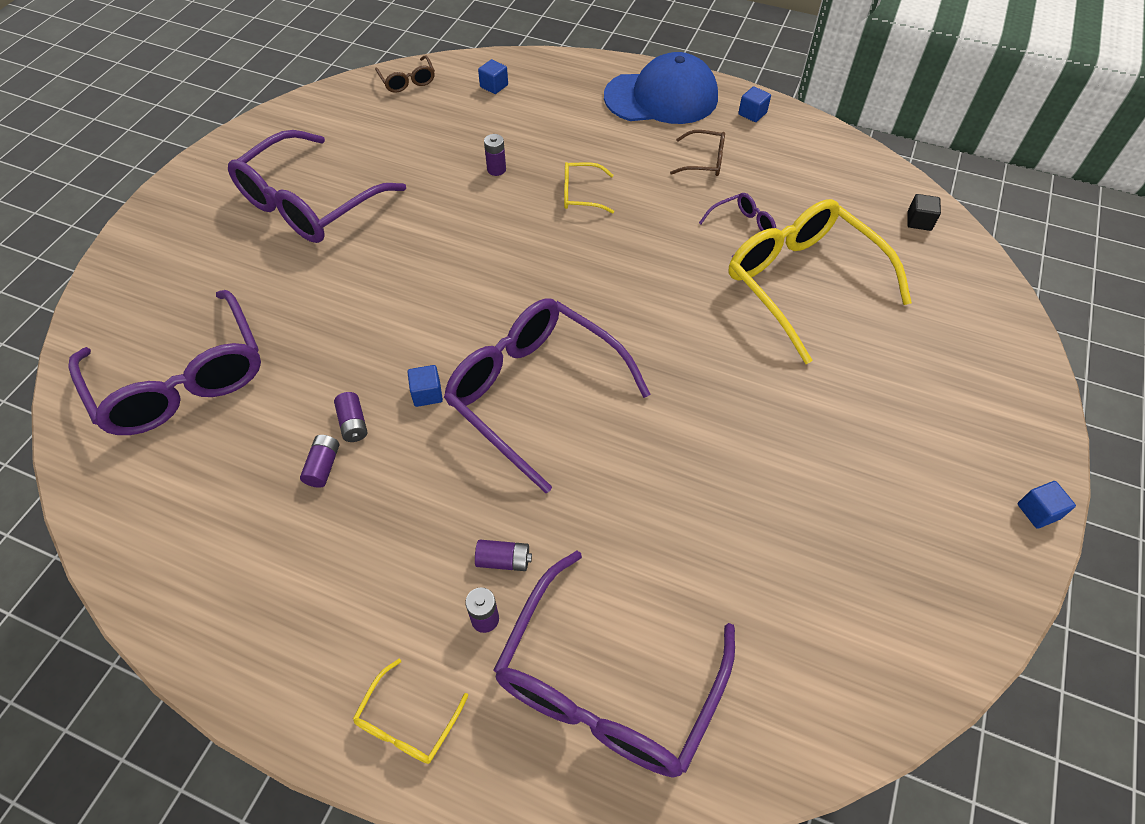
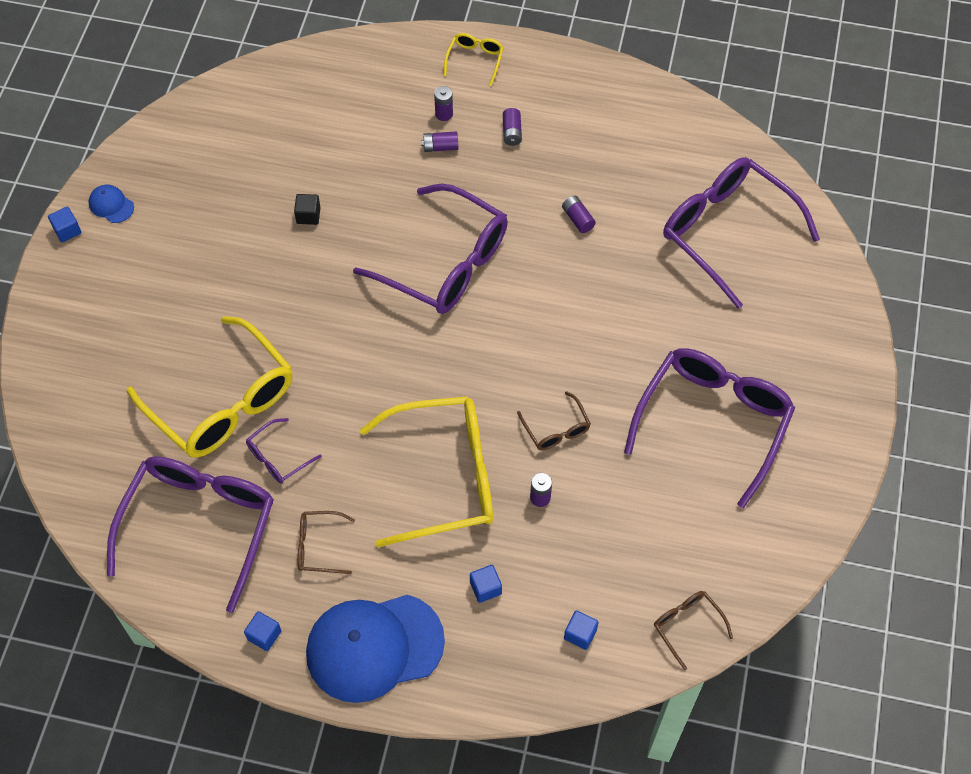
camera: 170 degrees right, 5 degrees up
purple battery [300,435,339,488] -> purple battery moved to [503,108,522,146]
blue cube [408,365,443,407] -> blue cube moved to [470,565,502,603]
purple glasses [494,550,735,778] -> purple glasses moved to [107,456,274,613]
yellow glasses [564,162,614,214] -> yellow glasses [360,396,493,547], size x2.27
black cube [907,194,941,231] -> black cube moved to [294,194,321,225]
none -> blue cap [88,185,134,223]
none -> brown glasses [517,391,591,450]

